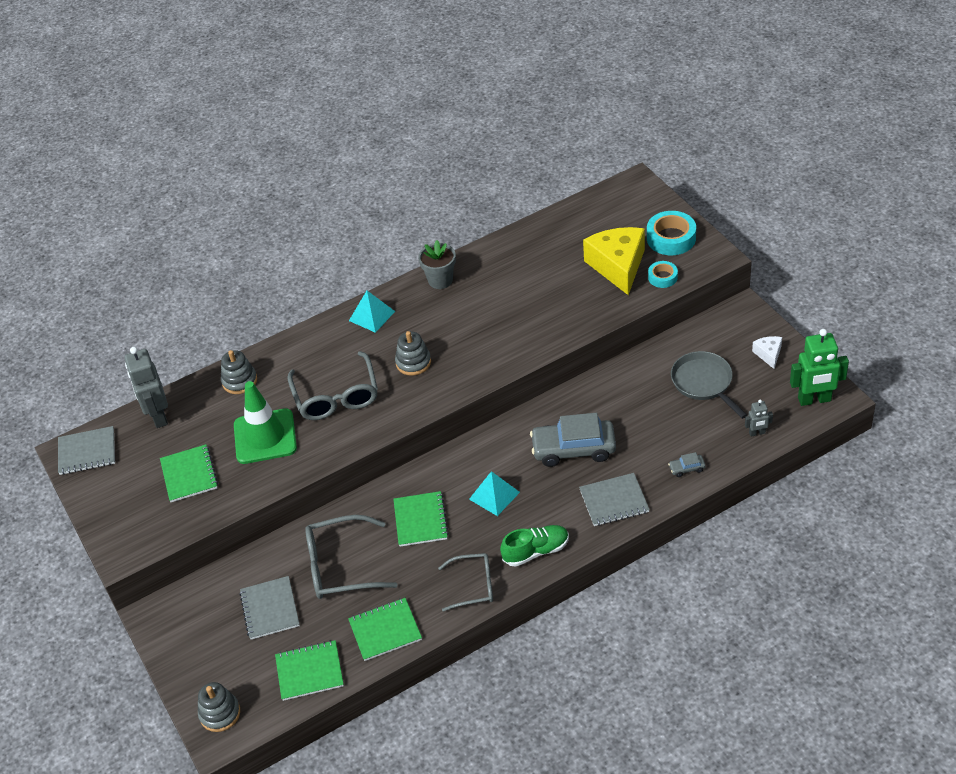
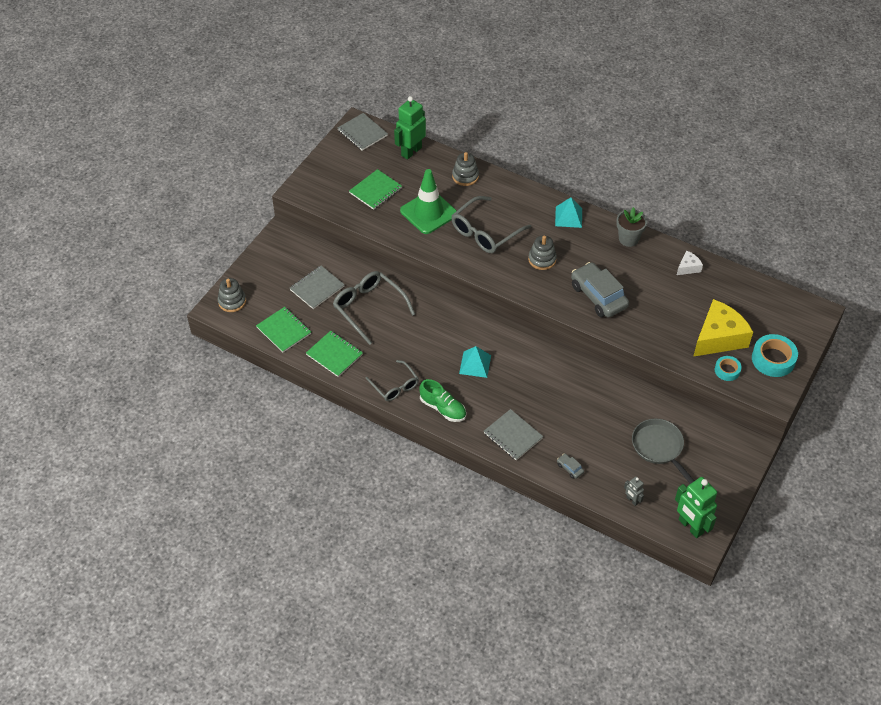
camera: 55 degrees right, 5 degrees up
grey robot [124,347,168,428] -> green robot [394,96,426,160]
green notebook [393,491,449,547] -> none
grey car [530,413,616,467] -> grey car moved to [571,262,629,317]
grey pan [671,351,747,419] -> grey pan turned 60 degrees counterclockwise [632,419,694,484]
white cheese [752,336,782,369] -> white cheese moved to [677,251,703,275]

